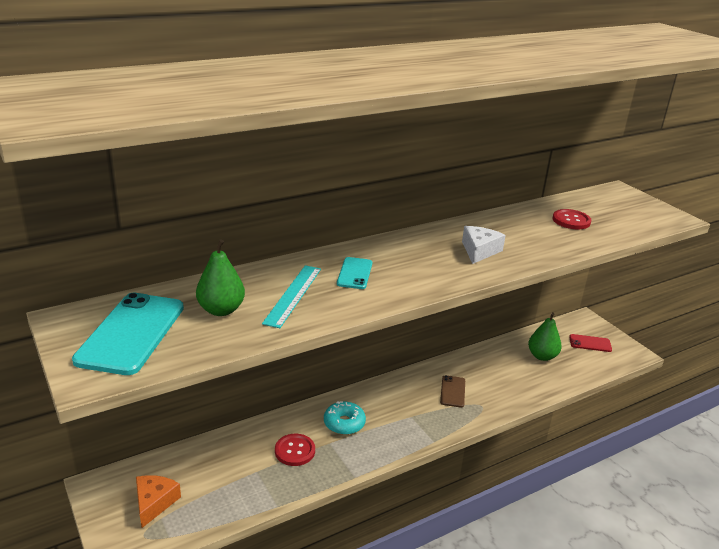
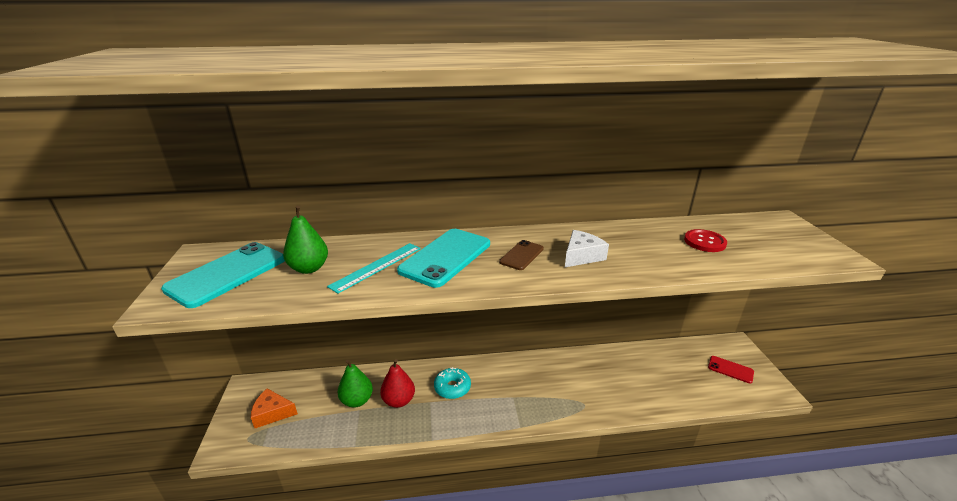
camera: 25 degrees right, 0 degrees up
orange cheese [136,475,181,528] -> orange cheese turned 120 degrees counterclockwise [251,388,298,428]
red button [275,434,315,466] -> red pear [380,359,415,408]
turquoise phone [337,257,372,289] -> turquoise phone [397,229,490,288], size x1.92
brown phone [440,375,465,408] -> brown phone moved to [499,240,544,270]
green pear [528,312,562,361] -> green pear moved to [338,360,373,407]

